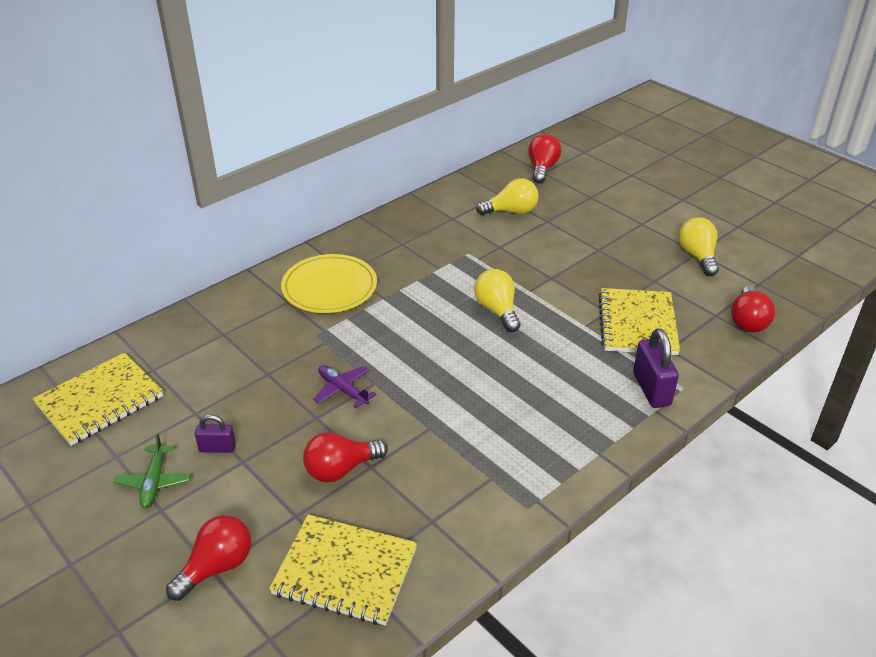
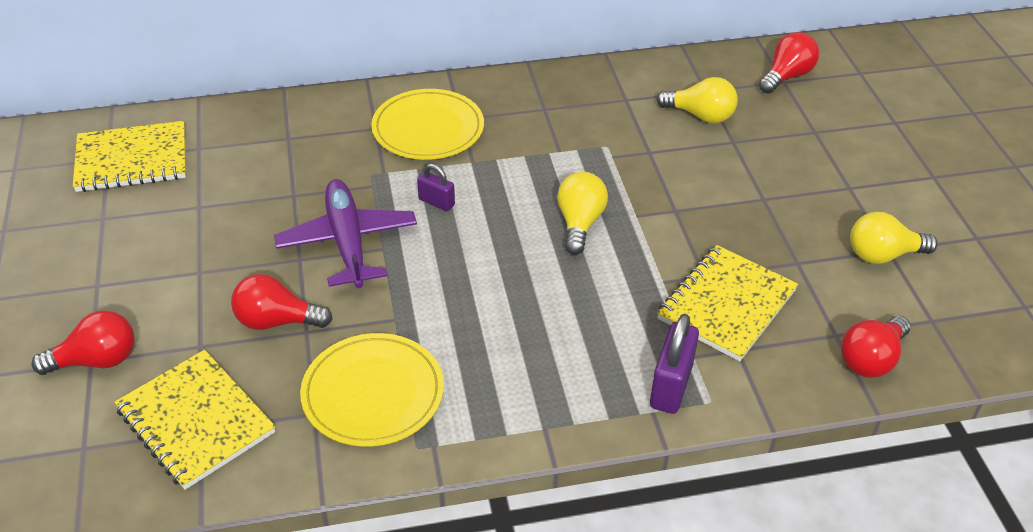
camera: 30 degrees right, 5 degrees up
green plane [114,433,191,508] -> none
purple padlock [195,415,236,453] -> purple padlock moved to [417,164,455,211]
purple plane [313,365,376,408] -> purple plane [274,179,417,288], size x1.82
yellow light bulb [679,217,719,276] -> yellow light bulb turned 120 degrees counterclockwise [850,212,938,264]
none -> yellow plate [300,333,444,447]

